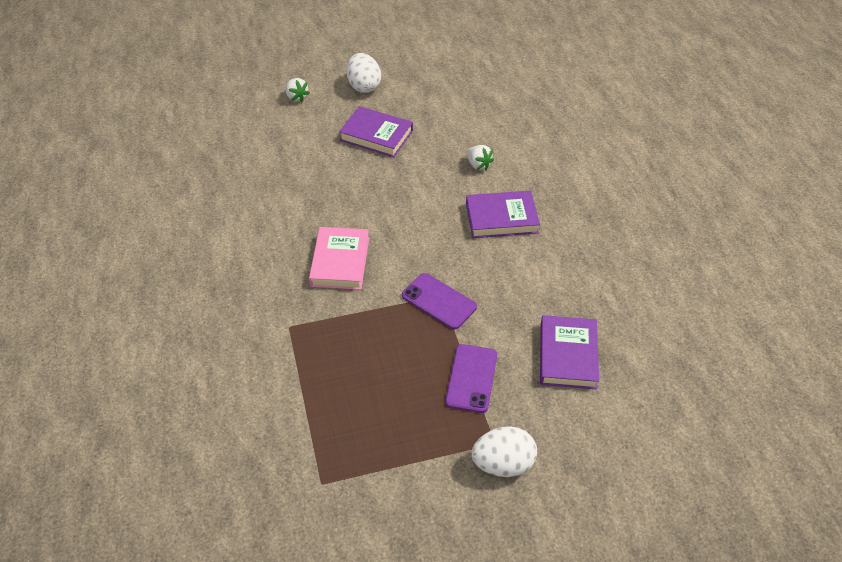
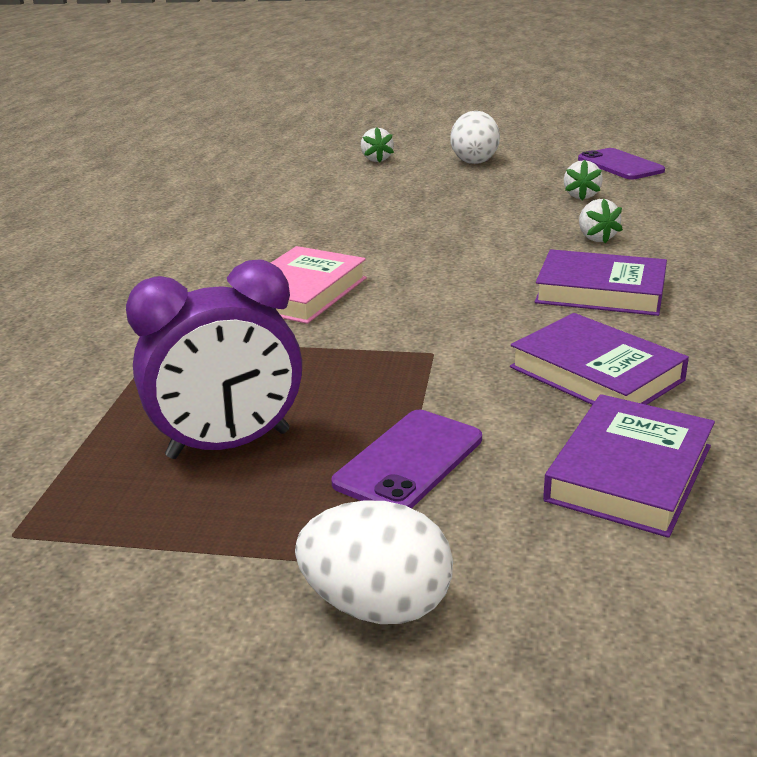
camera: 25 degrees right, 20 degrees down
purple book [339,106,413,157] -> purple book moved to [510,313,689,405]
purple phone [402,273,477,329] -> purple phone moved to [578,148,665,179]
none -> purple clock [126,259,302,459]
none -> white strawberry [564,160,603,200]

